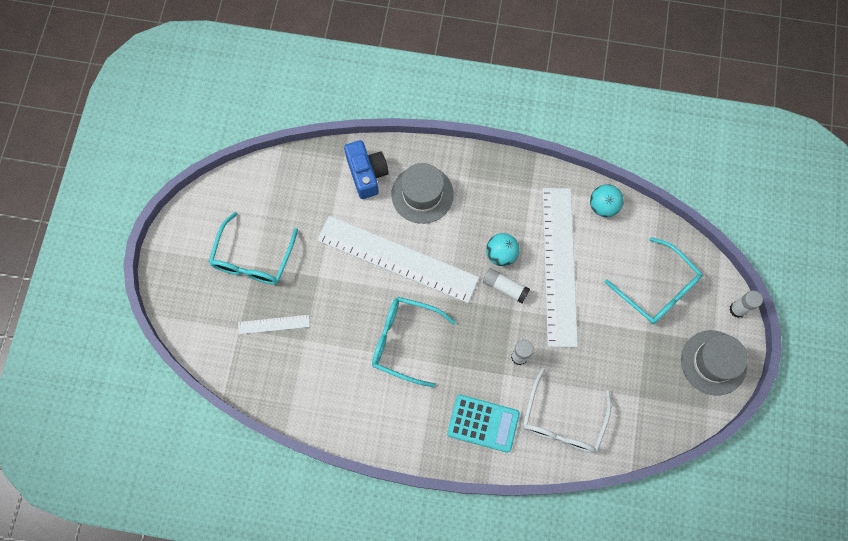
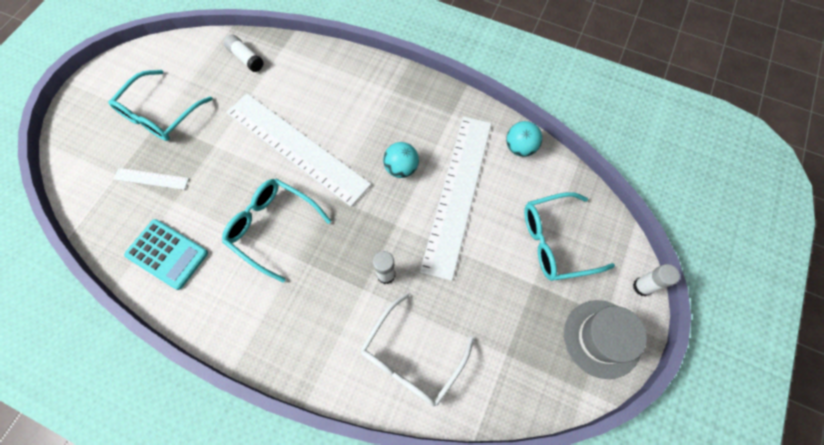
camera: 15 degrees right, 5 degrees down
blue camera [344,140,389,199] -> none
grey hat [391,163,454,224] -> none
turquoise calculator [447,395,520,453] -> turquoise calculator moved to [124,219,208,290]
white glue stick [483,268,530,303] -> white glue stick moved to [224,34,264,72]
turquoise glasses [605,237,702,324] -> turquoise glasses turned 105 degrees clockwise [524,192,615,281]

